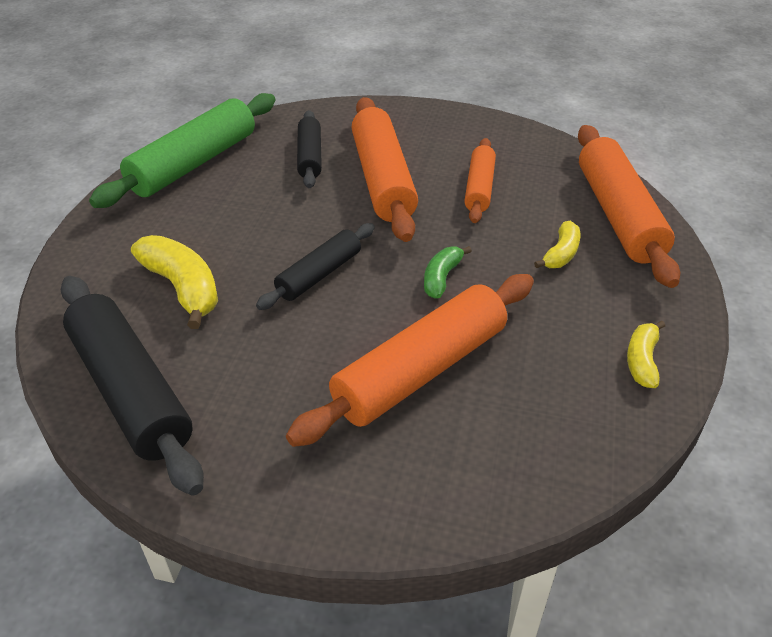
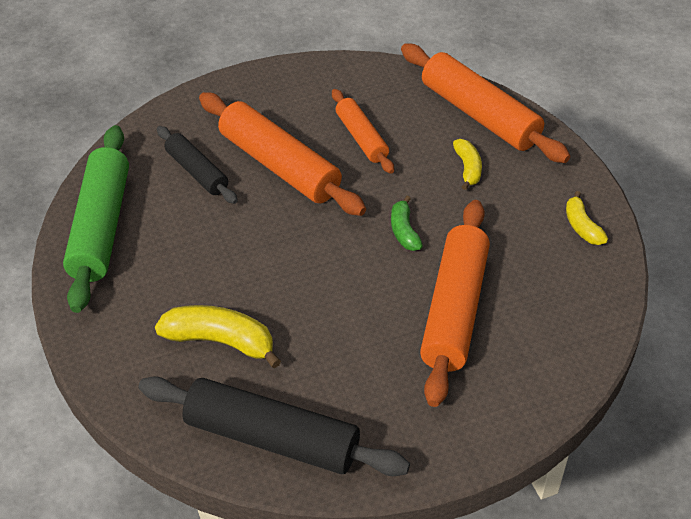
camera: 35 degrees left, 5 degrees up
black rolling pin [256,223,375,310] -> none

